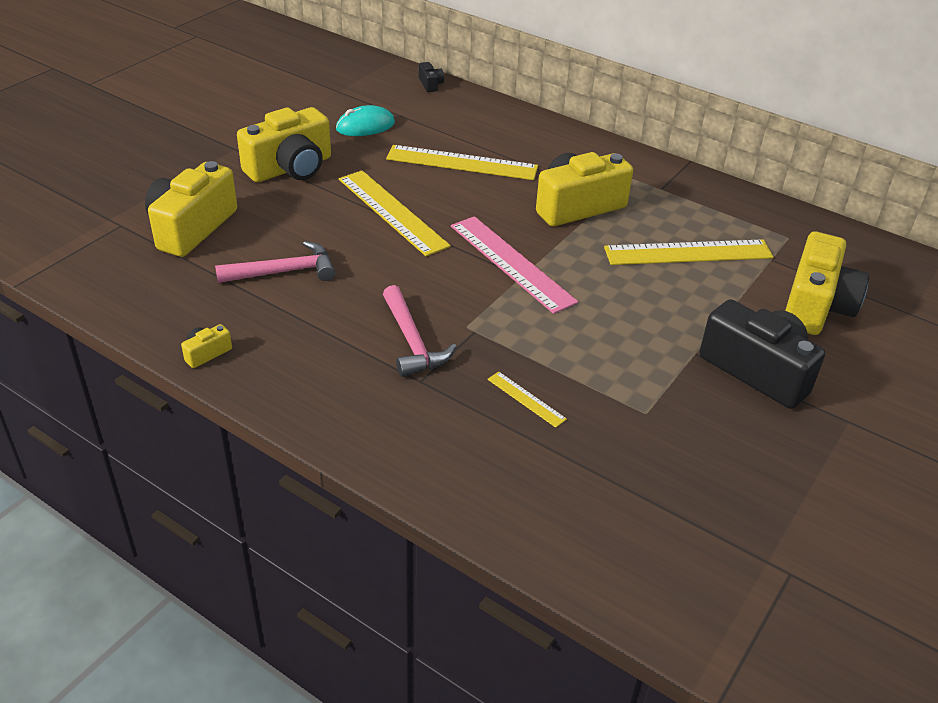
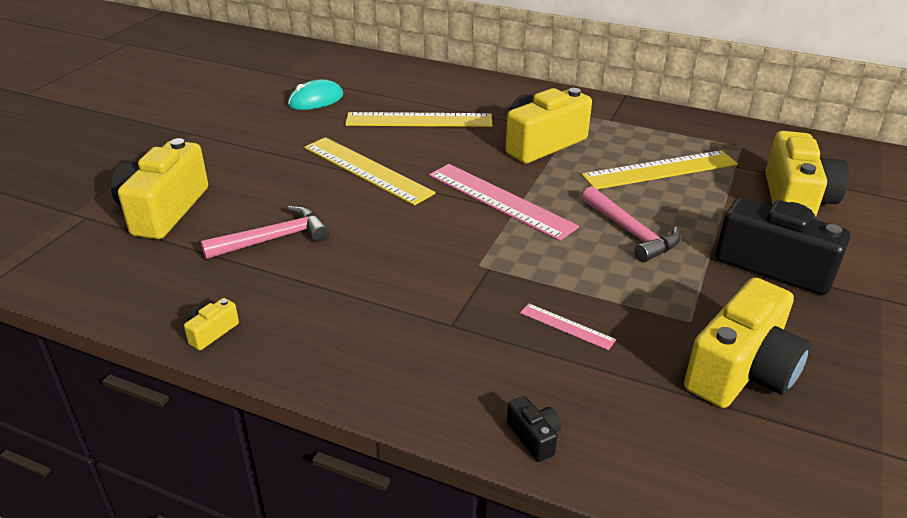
camera: 10 degrees left, 5 degrees down
yellow camera [237,107,331,182] -> yellow camera moved to [684,277,811,408]
pink hammer [383,285,457,377] -> pink hammer moved to [582,186,681,262]
black camera [419,62,444,92] -> black camera moved to [507,396,561,462]
yellow ruler [487,371,567,428] -> pink ruler [520,303,616,350]

